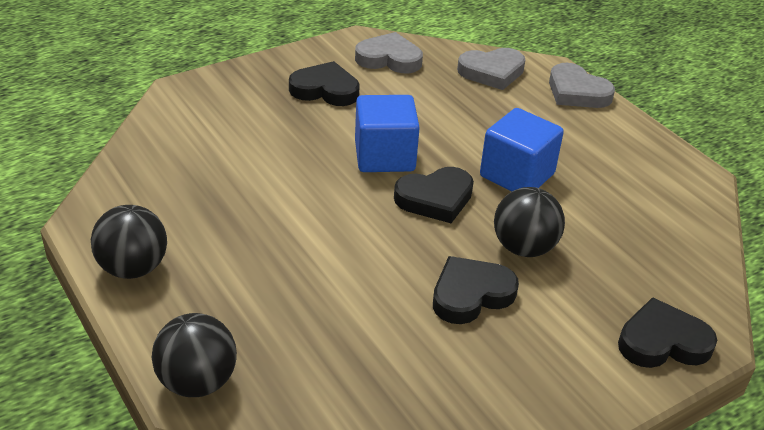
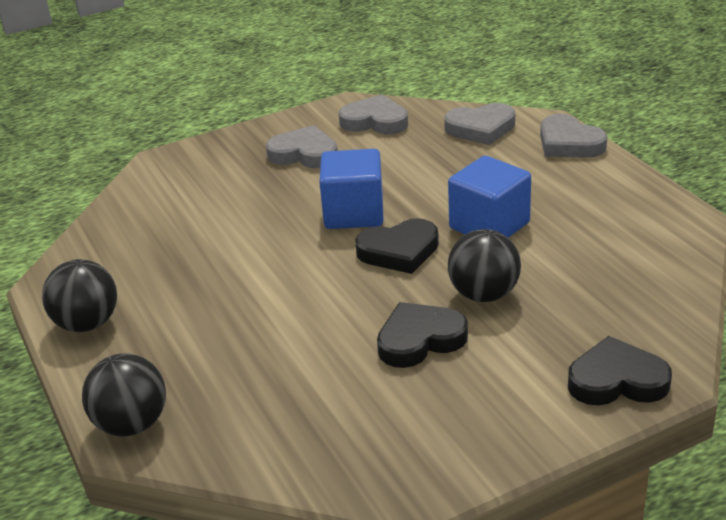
camera: 10 degrees right, 5 degrees down
black heart [289,61,360,106] -> grey heart [266,125,338,168]

